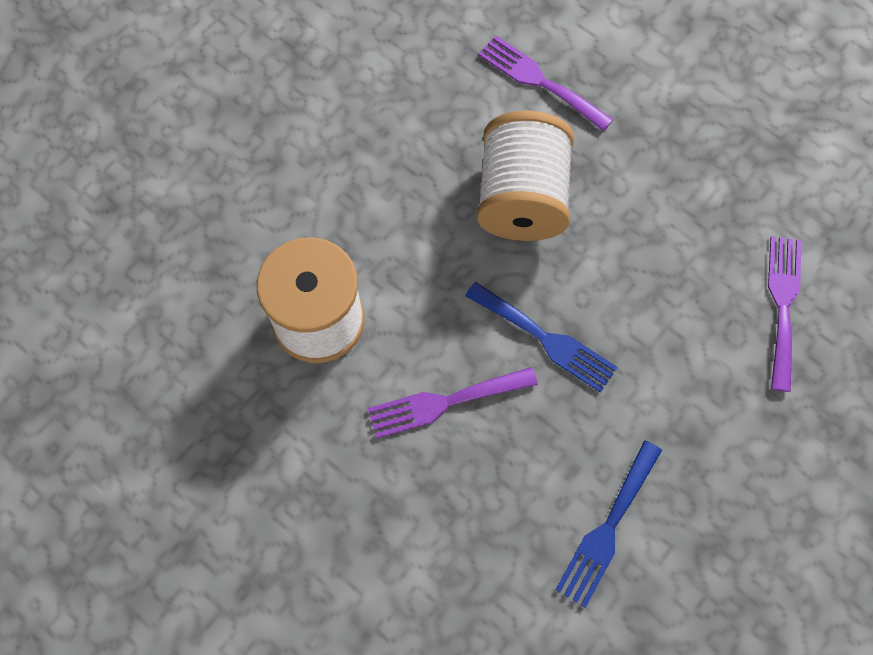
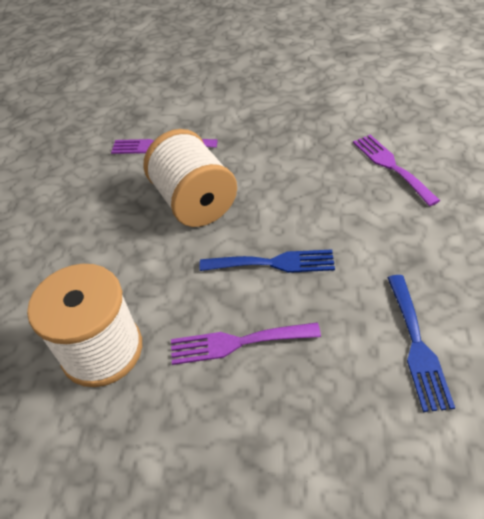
camera: 30 degrees left, 20 degrees down
purple fork [368,367,538,439] -> purple fork turned 45 degrees clockwise [171,323,321,365]

